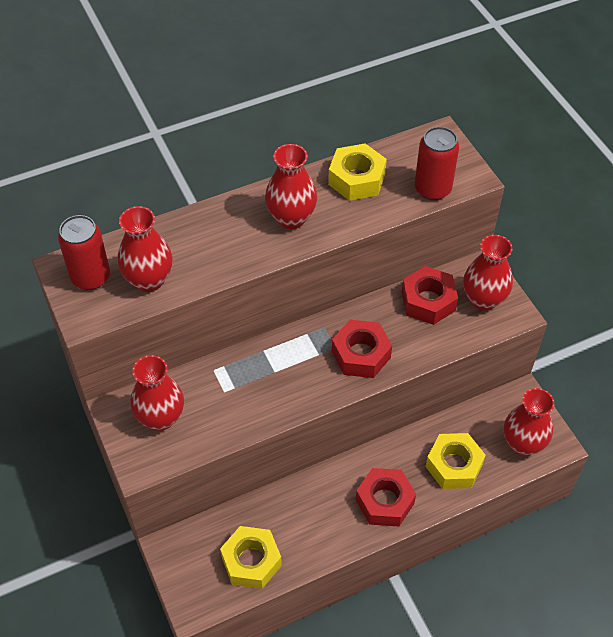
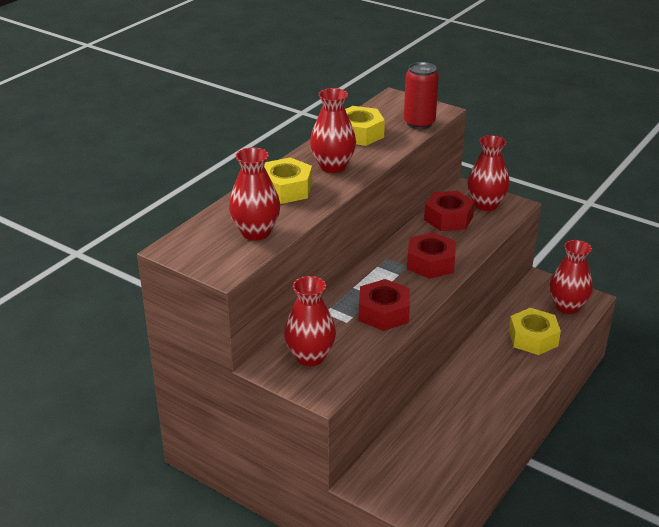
camera: 30 degrees left, 20 degrees down
red can [58,215,110,290] -> none
yellow nut [220,526,282,589] -> yellow nut moved to [264,158,312,204]
red nut [356,468,416,526] -> red nut moved to [359,279,410,331]

